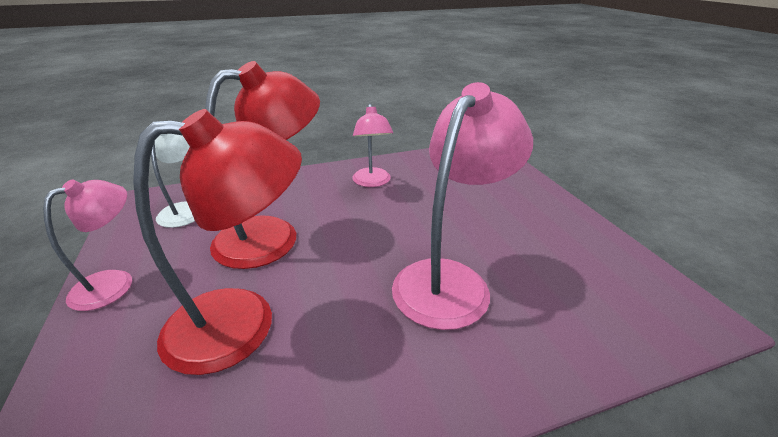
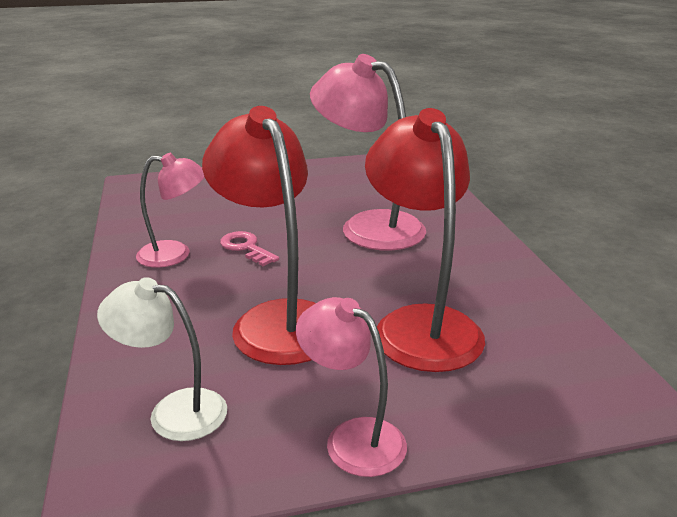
camera: 85 degrees left, 5 degrees down
none -> pink key [220,231,279,266]

